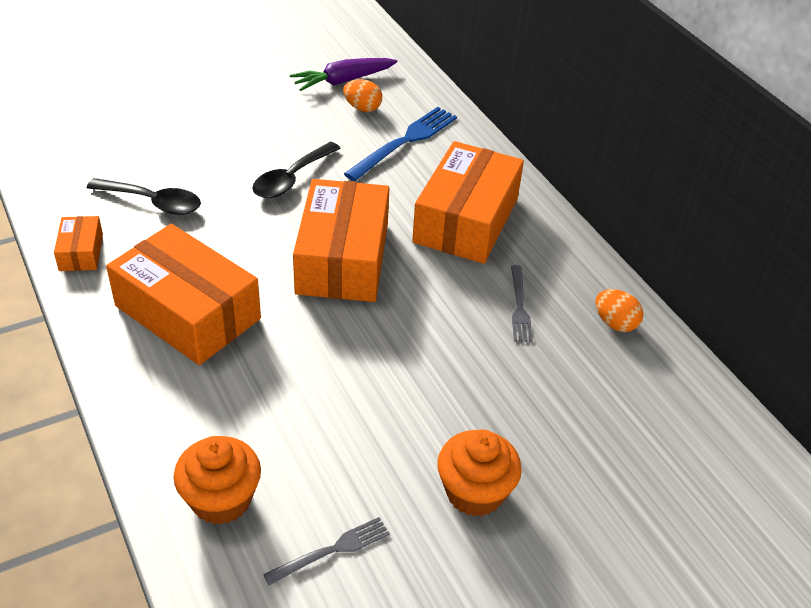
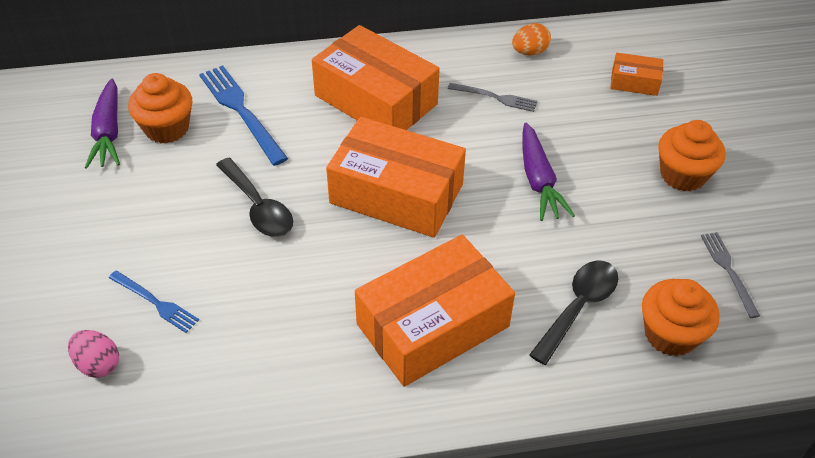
camera: 70 degrees left, 5 degrees up
orange box [54,216,103,271] -> orange box moved to [610,53,663,96]
black spoon [87,178,201,215] -> black spoon moved to [529,261,619,365]
orange egg [343,79,382,112] -> orange cupcake [128,73,192,144]
none -> pink egg [68,330,119,378]
none -> blue fork [109,271,199,333]
none -> purple carrot [522,123,575,221]

